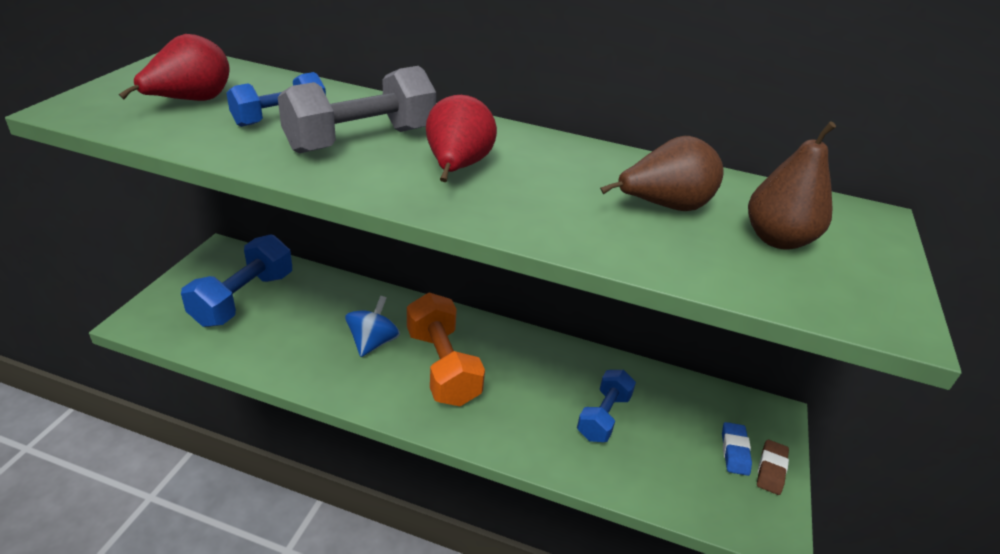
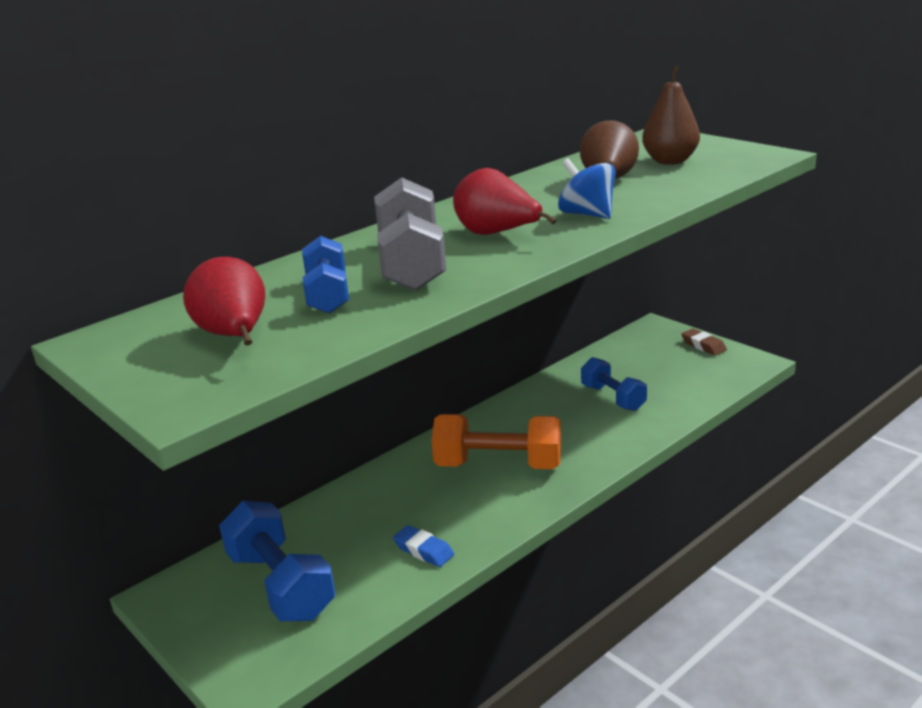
camera: 55 degrees left, 10 degrees down
blue spinning top [345,296,400,357] -> blue spinning top moved to [558,158,616,219]
blue eraser [722,422,752,476] -> blue eraser moved to [393,525,454,567]

